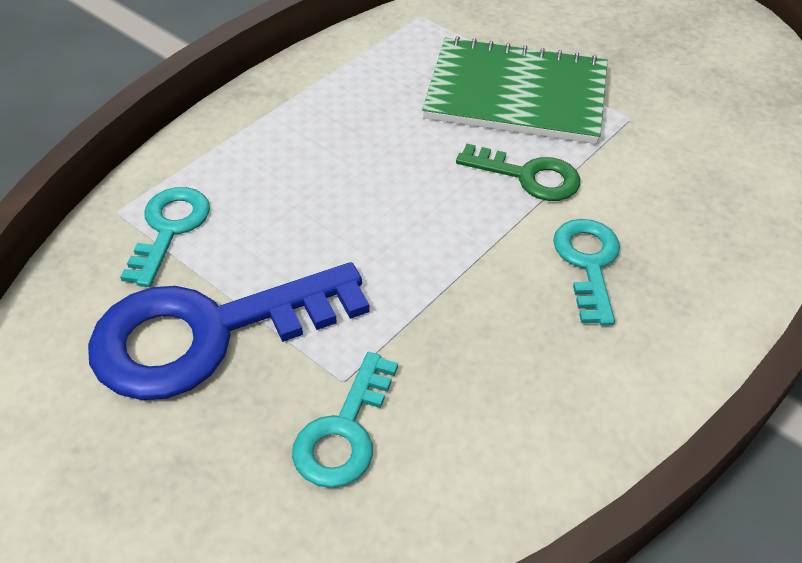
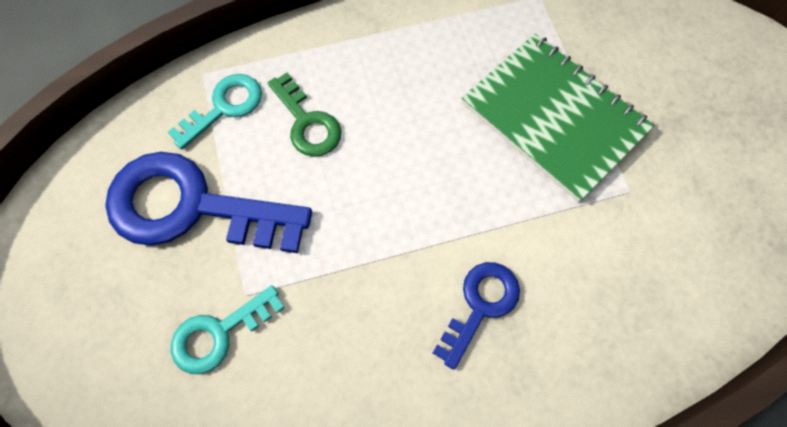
camera: 35 degrees right, 20 degrees up
green key [456,144,580,201] -> green key moved to [268,73,341,157]
turquoise key [553,219,620,326] -> blue key [433,262,520,370]

